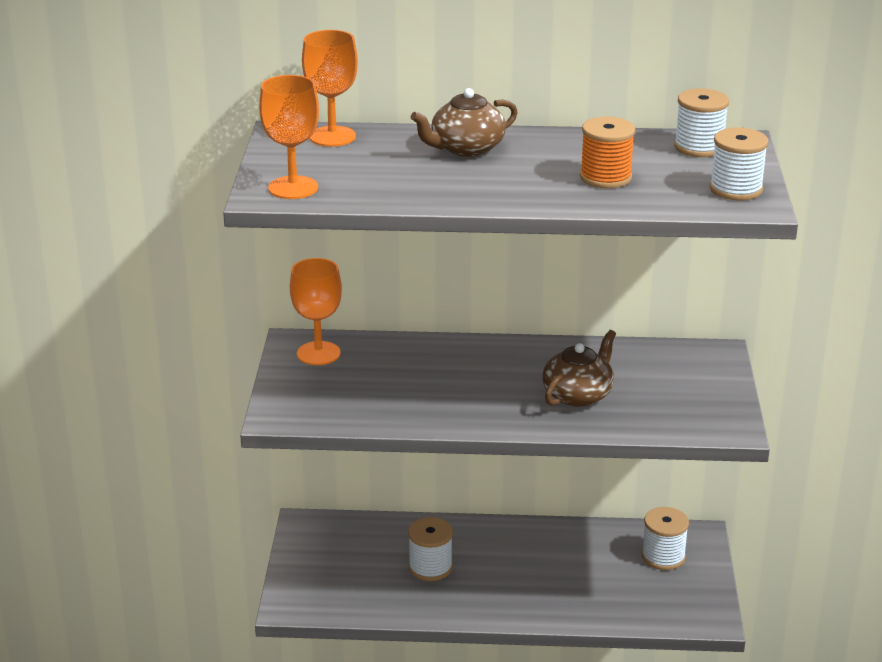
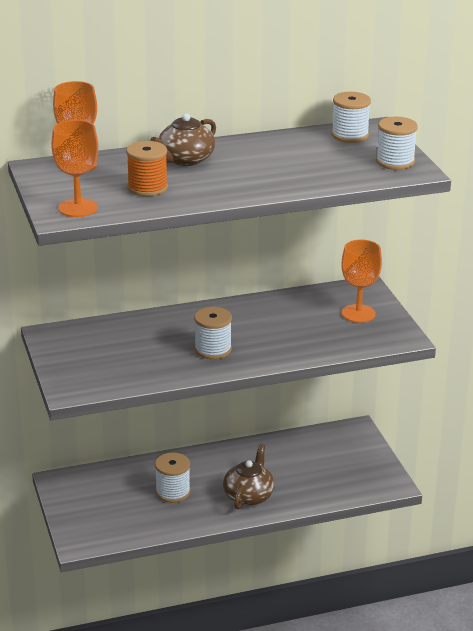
camera: 20 degrees left, 0 degrees up
orange goblet [290,258,342,365] -> orange goblet moved to [341,240,382,323]
brown teapot [542,330,616,407] -> brown teapot moved to [223,444,275,510]
orange spool [580,117,635,188] -> orange spool moved to [126,141,168,197]
white spool [642,507,689,570] -> white spool moved to [194,307,232,359]

